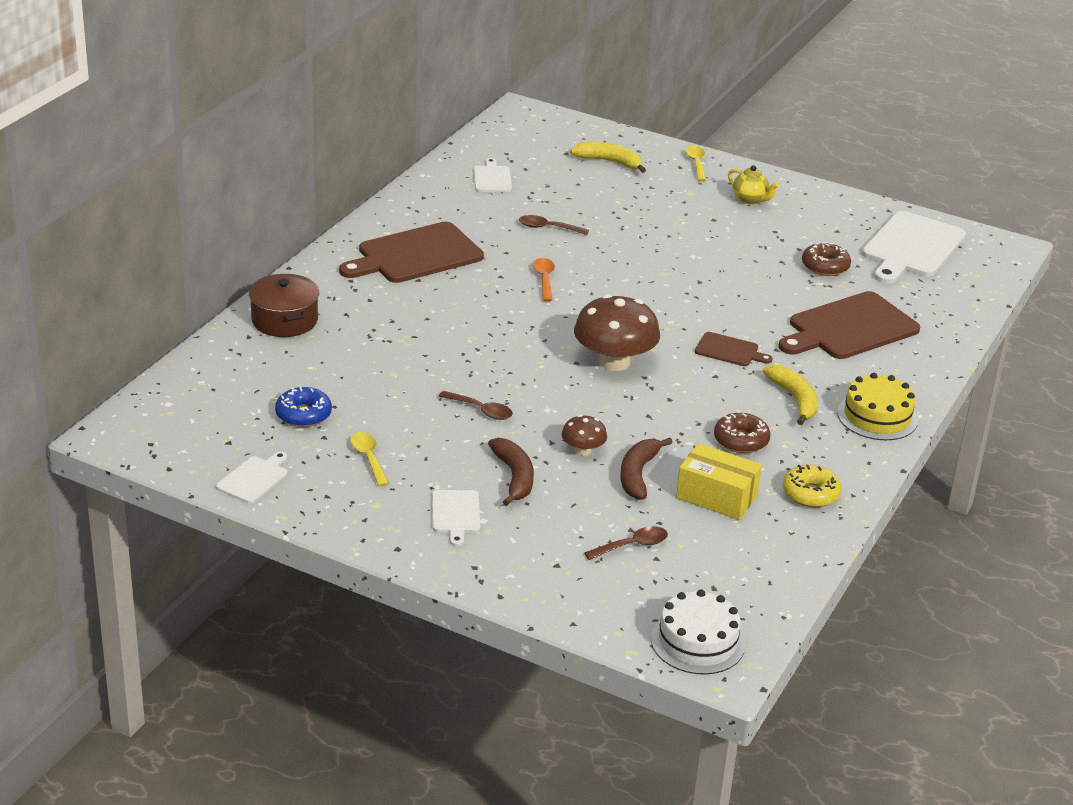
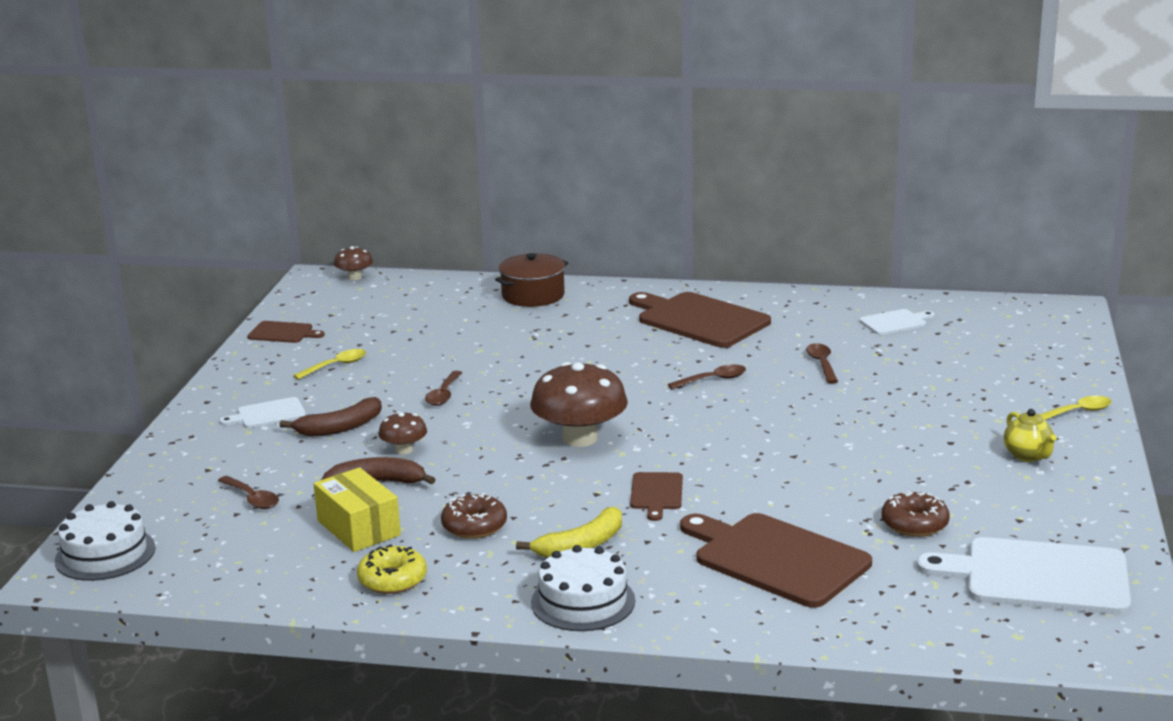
camera: 75 degrees right, 10 degrees down
white cutting board [216,452,288,503] -> brown cutting board [247,321,325,343]
blue donut [275,387,332,427] -> none
orange spoon [533,258,555,301] -> brown spoon [668,364,746,389]
yellow banana [570,142,646,173] -> none
yellow box [676,443,762,520] -> yellow box turned 45 degrees counterclockwise [314,468,401,552]
yellow teapot [728,165,779,205] -> yellow teapot turned 45 degrees counterclockwise [1004,409,1057,462]
yellow cake [837,373,918,440] -> white cake [531,545,635,631]
none -> brown mushroom [334,246,373,280]

